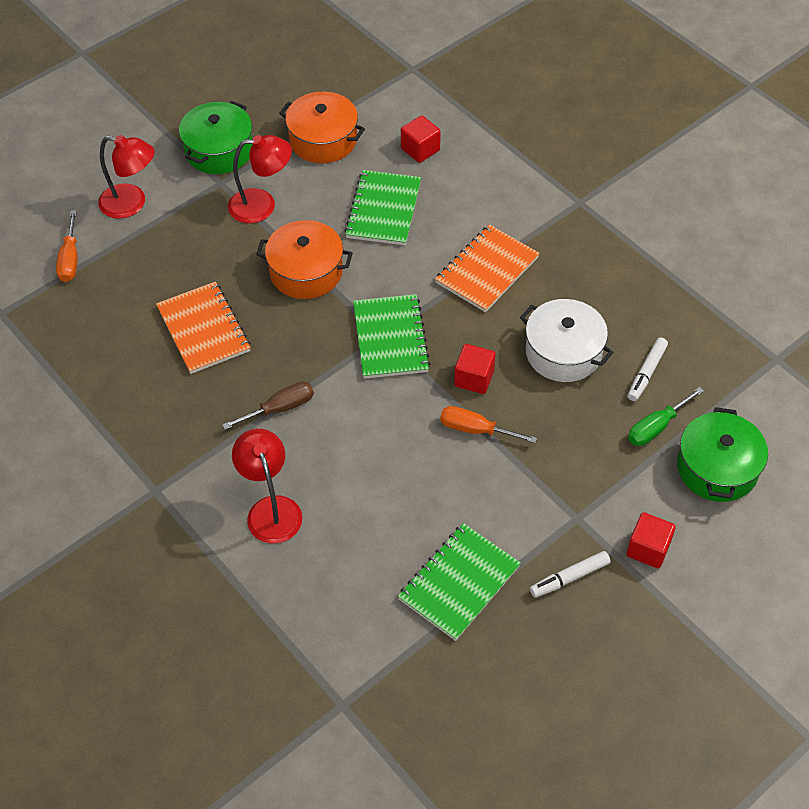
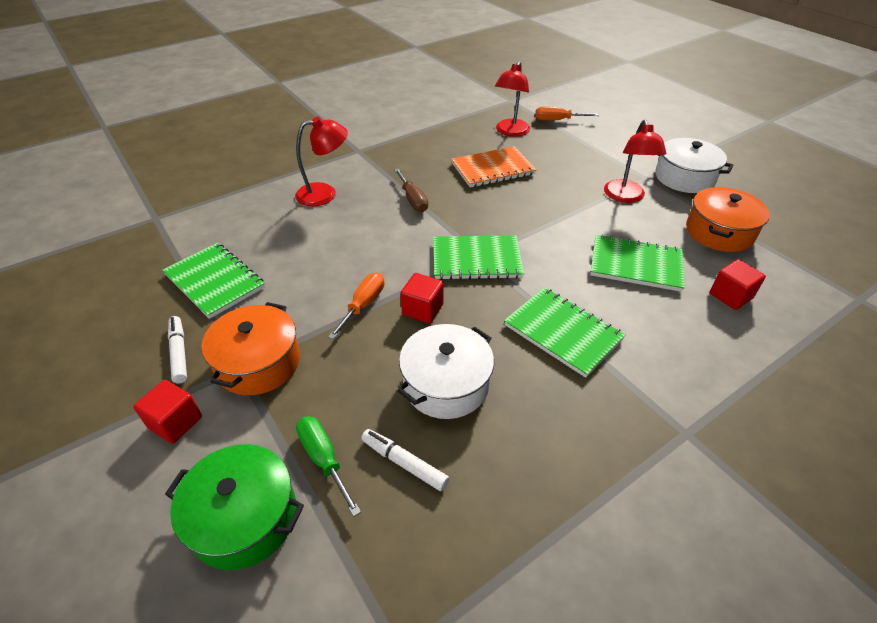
camera: 95 degrees right, 10 degrees down
red lamp [98,135,155,219] -> red lamp moved to [495,61,530,137]
green pot [179,101,253,174] -> white pot [656,138,733,193]
orange pot [256,220,353,299] -> orange pot moved to [201,302,300,395]
orange notebook [435,224,540,312] -> green notebook [504,287,626,378]

